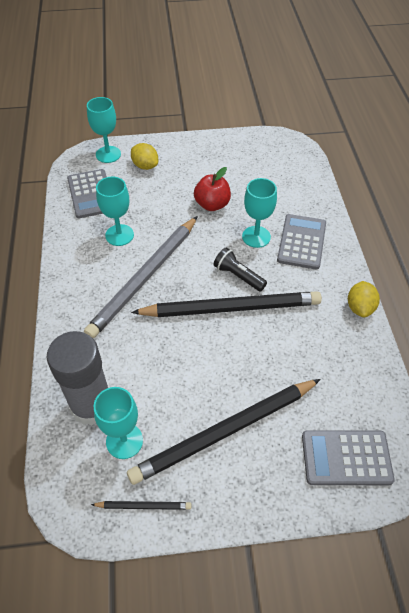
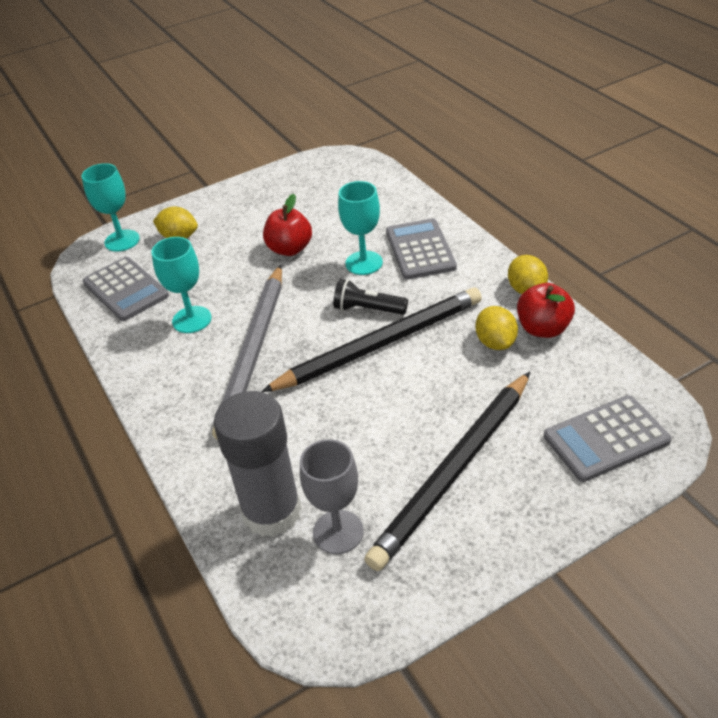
camera: 20 degrees left, 10 degrees down
black pencil [91,501,192,510] -> none
turquoise goblet [94,387,143,459] -> grey goblet [300,439,364,554]
none -> yellow lemon [476,306,518,350]
none -> red apple [517,283,575,338]

